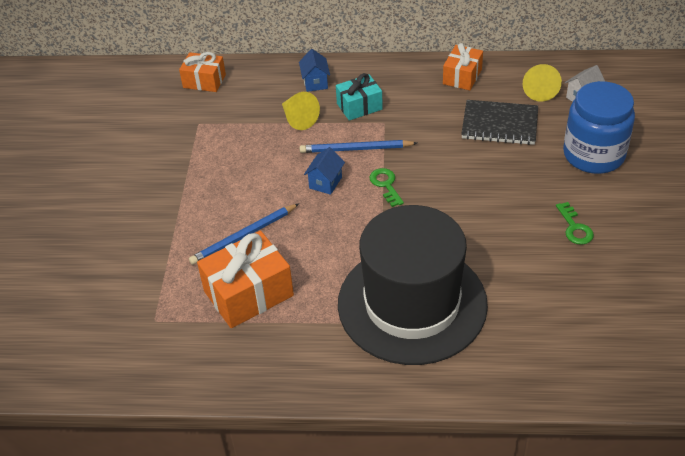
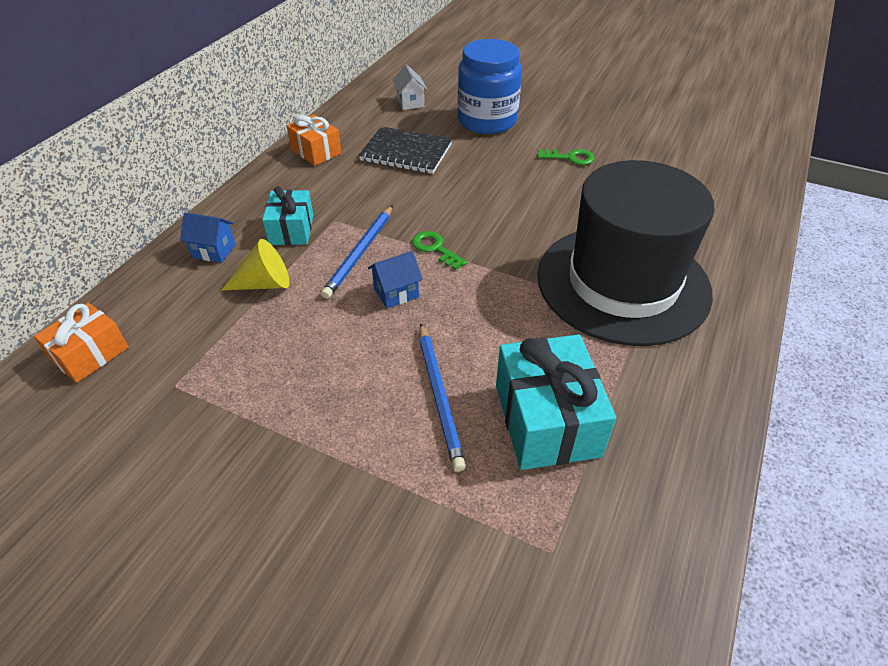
camera: 70 degrees left, 0 degrees up
orange gift [197,231,294,328] -> turquoise gift [496,334,616,470]
blue house [304,147,345,195] -> blue house turned 75 degrees counterclockwise [368,251,423,309]
green key [369,168,404,207] -> green key turned 45 degrees clockwise [412,231,467,270]
black notebook [461,100,538,145] -> black notebook turned 75 degrees clockwise [359,126,452,174]
yellow cone [523,64,562,102] -> none

